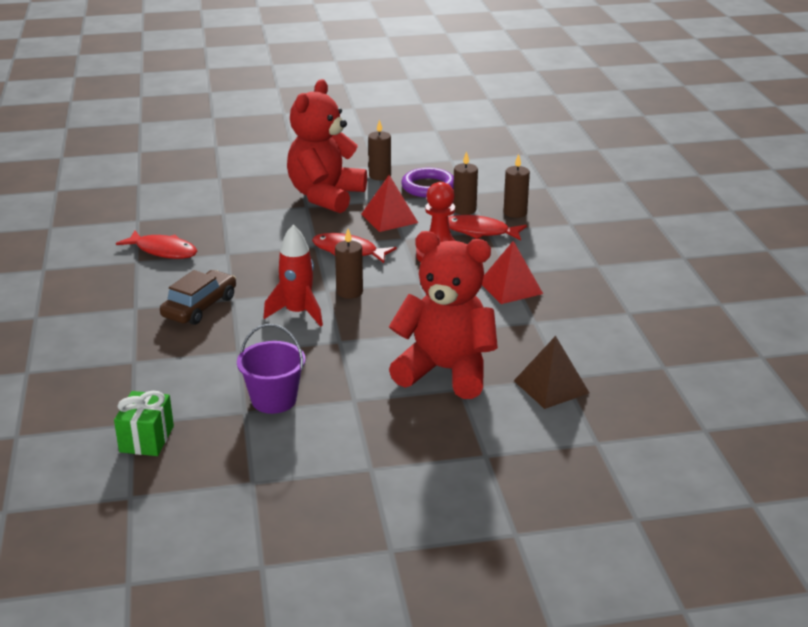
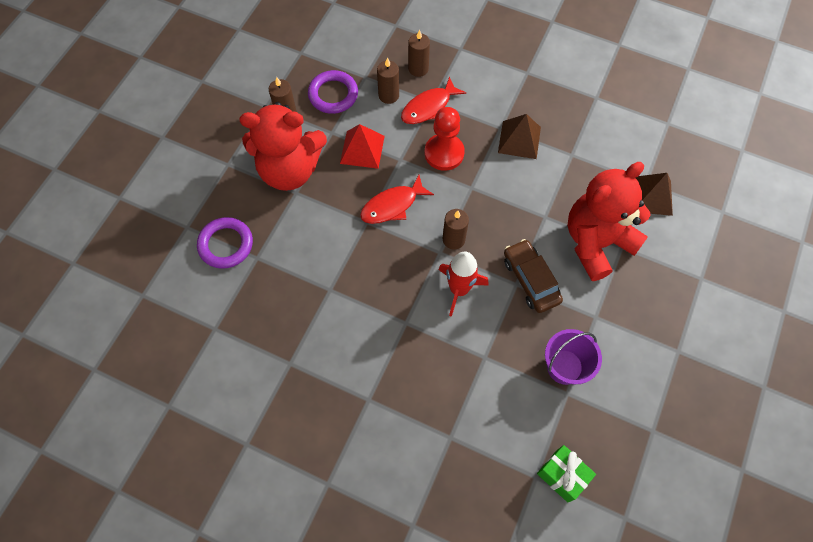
camera: 55 degrees left, 35 degrees up
red fish [116,230,197,259] -> none
brown car [160,270,236,325] -> brown car moved to [504,239,563,313]
red teddy bear [287,79,367,213] -> red teddy bear turned 60 degrees counterclockwise [240,102,327,191]
red pyramid [482,241,543,304] -> brown pyramid [498,114,541,159]
none -> purple ring [197,217,253,269]

